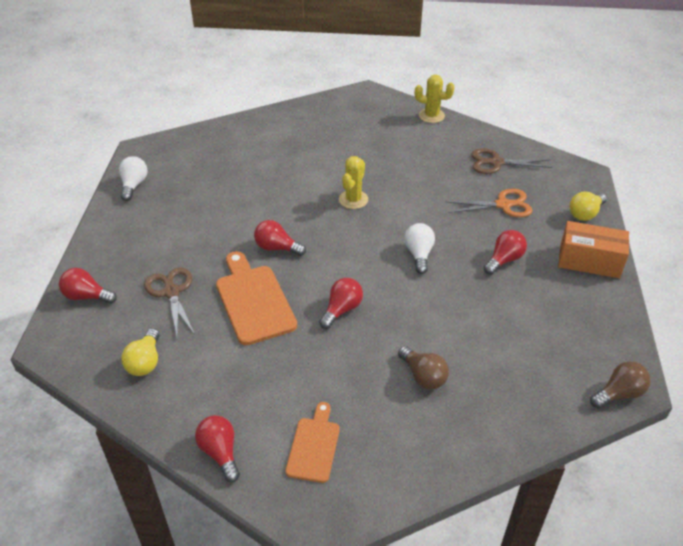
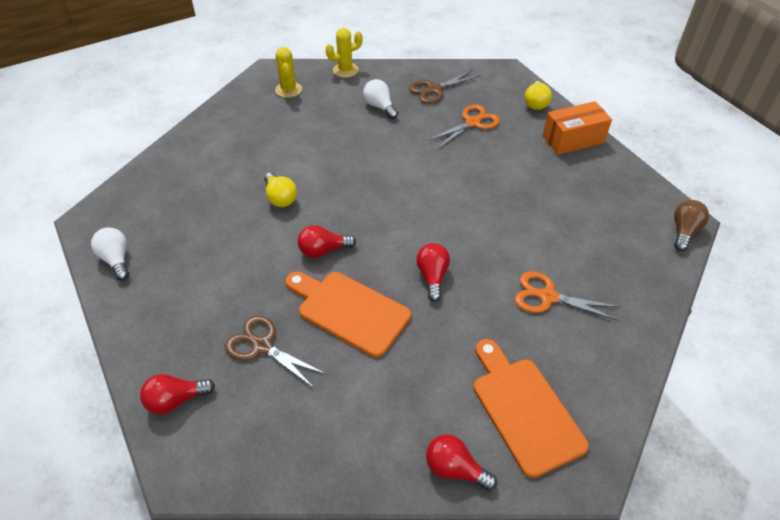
camera: 35 degrees left, 5 degrees up
yellow light bulb [121,328,160,376] -> yellow light bulb moved to [264,172,297,207]
orange cutting board [285,402,340,483] -> orange cutting board [473,339,589,478], size x1.63
yellow cactus [339,156,368,209] -> yellow cactus moved to [275,47,302,98]
brown light bulb [398,346,449,389] -> orange scissors [515,271,620,321]
white light bulb [404,223,435,274] -> white light bulb moved to [363,79,398,119]
red light bulb [484,230,527,275] -> none

